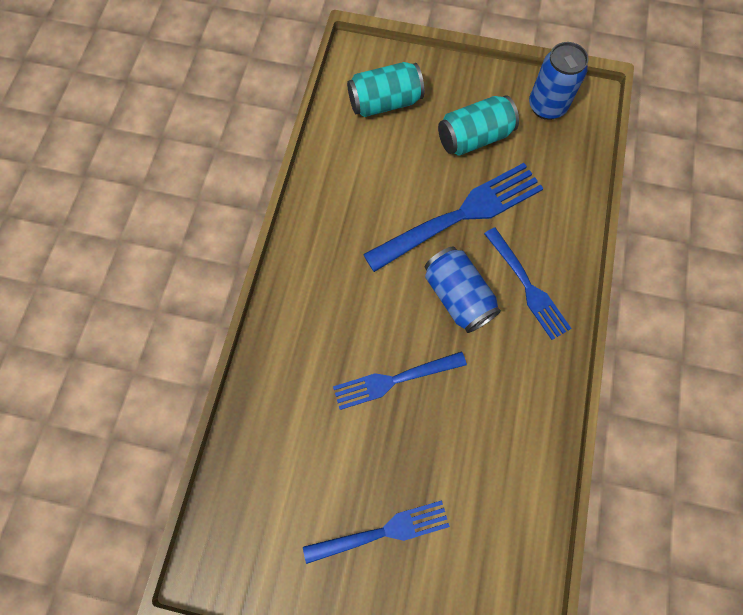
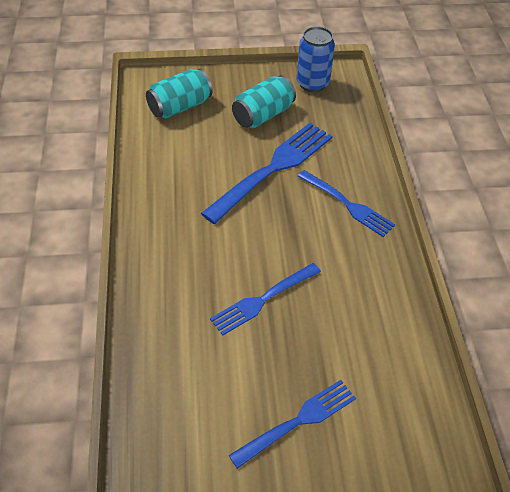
camera: 20 degrees left, 20 degrees down
blue can [425,247,501,333] -> none

